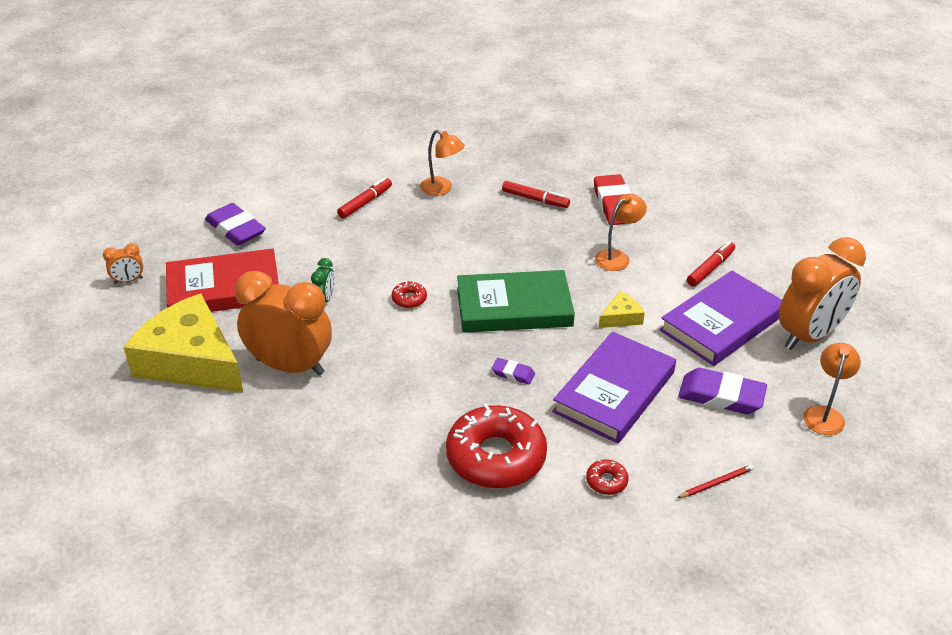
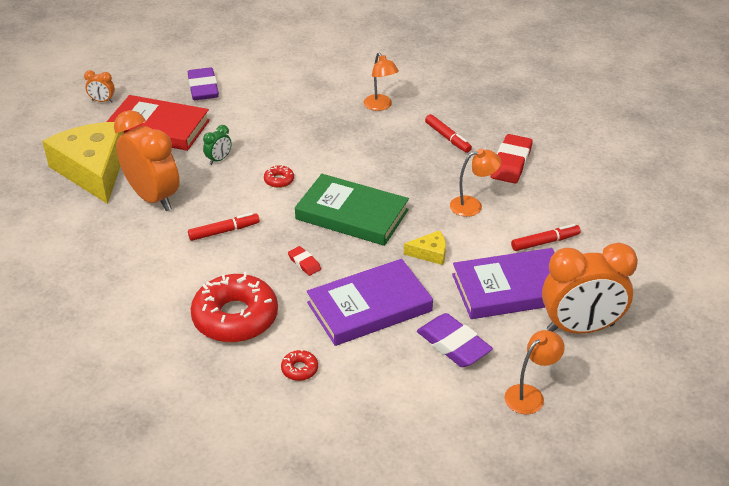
camera: 30 degrees right, 0 degrees up
red marker [337,177,392,219] -> red marker moved to [188,212,260,241]
purple eraser [492,358,535,385] -> red eraser [288,246,321,276]
red pencil [677,465,754,498] -> none

